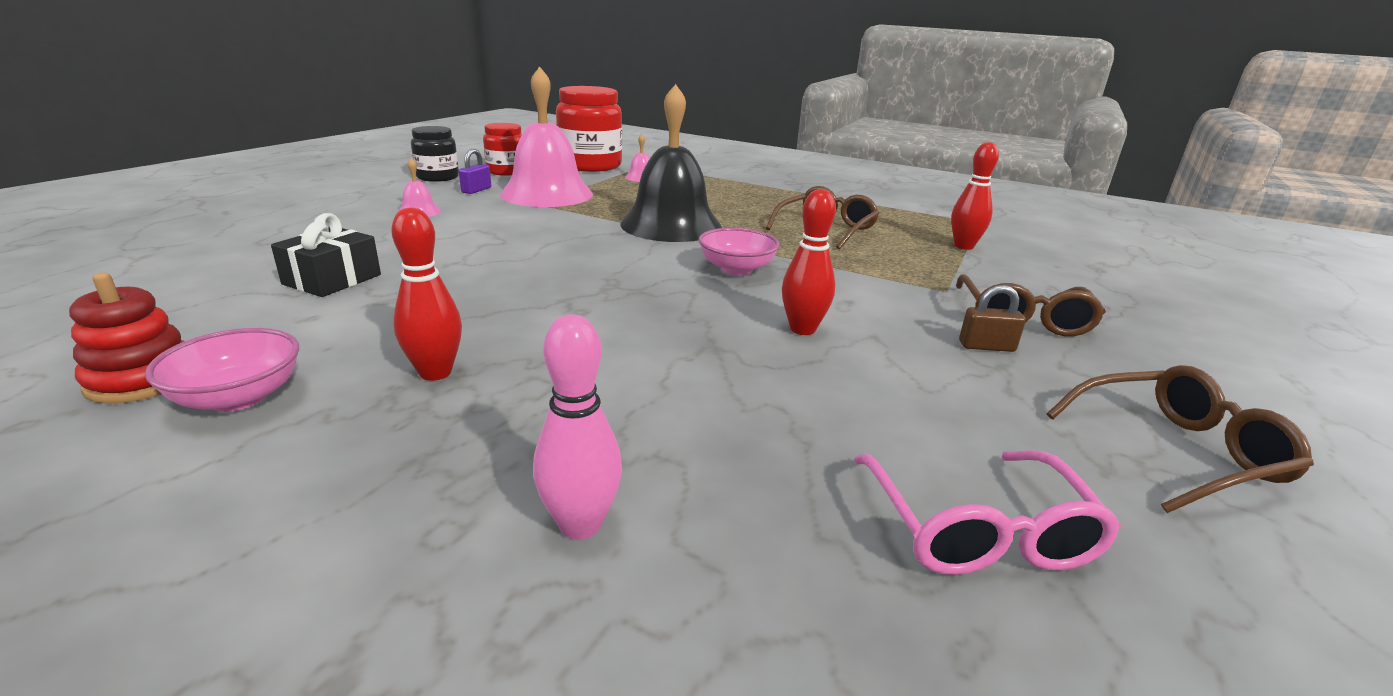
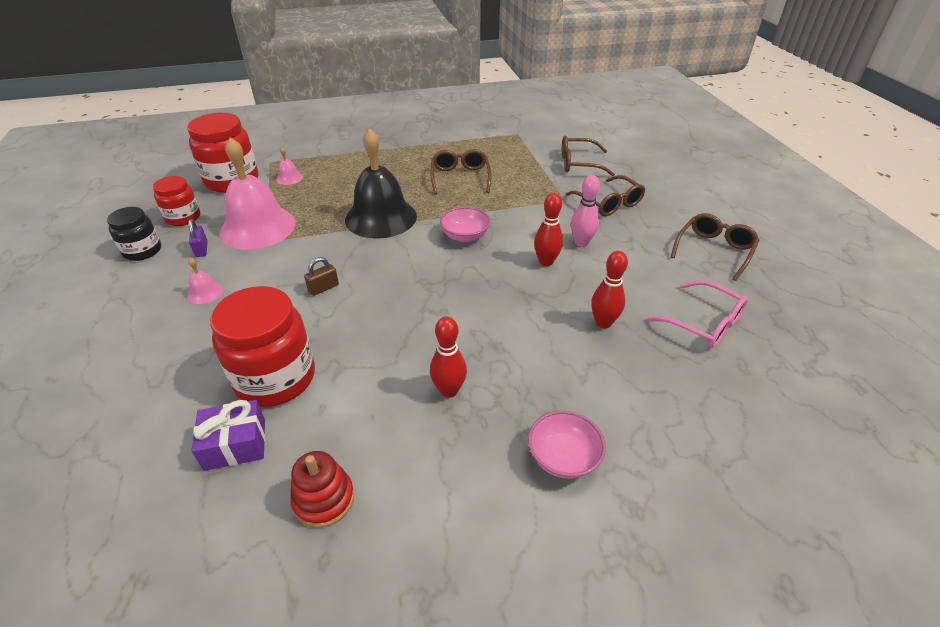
camera: 40 degrees left, 15 degrees up
pink bowl [145,328,299,412] -> pink bowl moved to [528,411,606,479]
black gift [271,213,381,297] -> red jar [210,286,315,407]
pink bowling pin [533,315,622,540] -> pink bowling pin moved to [571,175,600,247]
red bowling pin [951,142,999,250] -> red bowling pin moved to [591,251,628,328]
brown padlock [959,285,1026,352] -> brown padlock moved to [304,257,339,296]
none -> purple gift [192,400,265,471]
none -> brown glasses [562,136,615,176]

